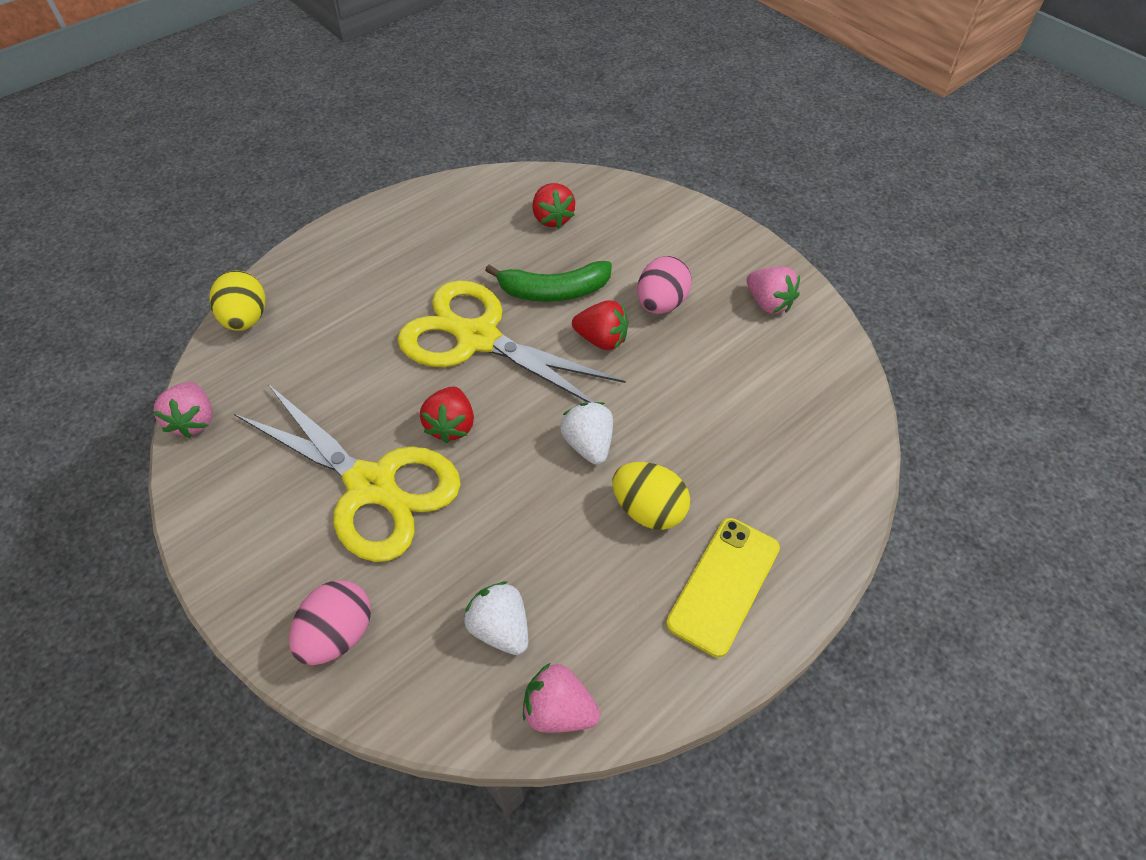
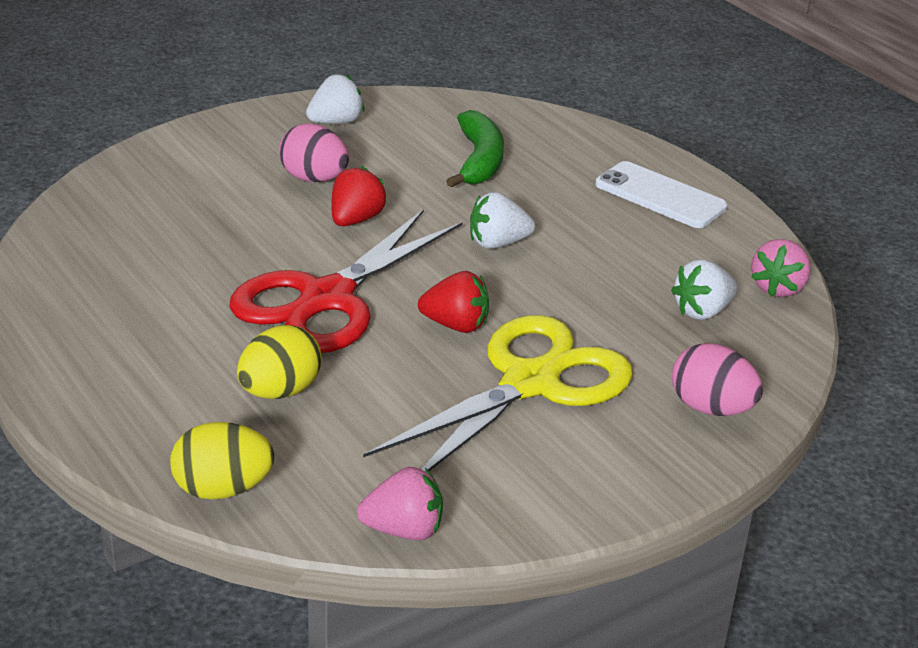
camera: 85 degrees left, 20 degrees down
yellow scissors [397,280,626,403] -> red scissors [229,209,462,353]
green banana [485,261,612,302] -> green banana moved to [446,110,504,187]
red strawberry [532,183,575,228] -> none
yellow egg [613,462,690,530] -> yellow egg moved to [237,325,322,399]
yellow phone [666,518,780,657] -> white phone [595,161,727,228]
pink strawberry [747,267,800,314] -> white strawberry [306,74,364,124]

